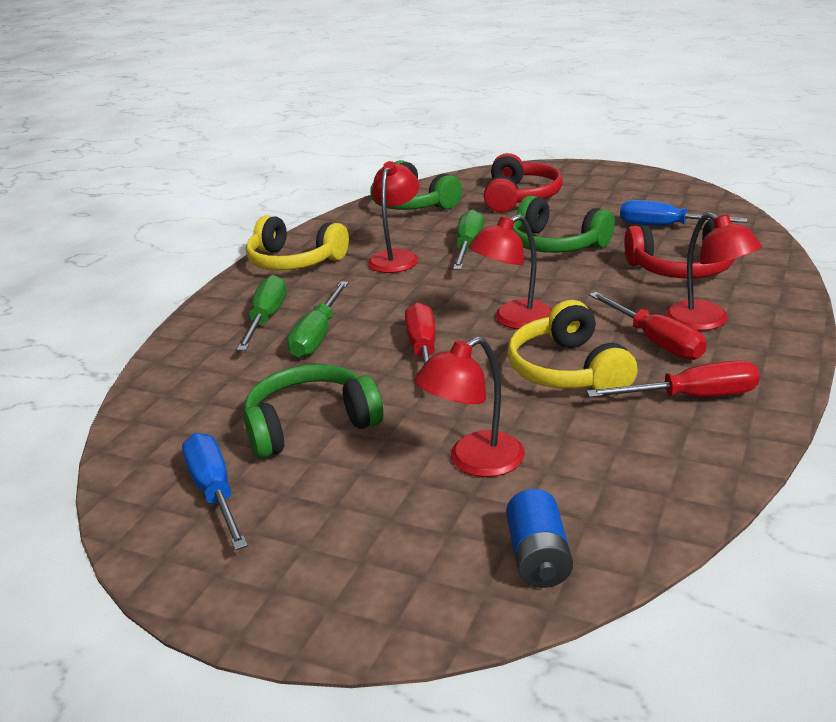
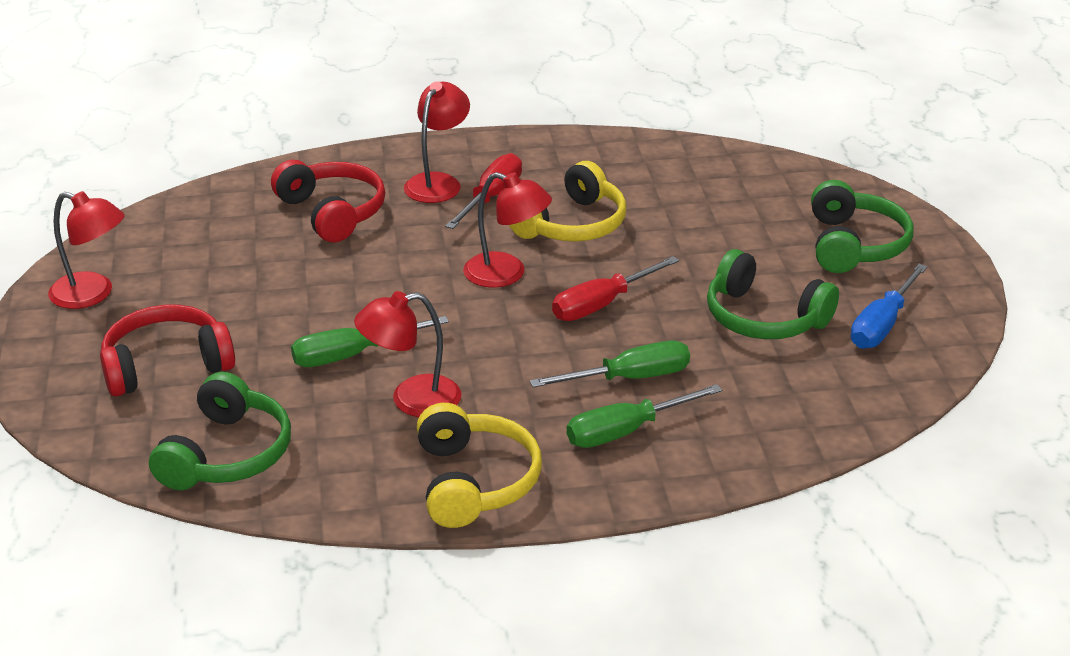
camera: 125 degrees left, 5 degrees up
red lamp [414,337,525,477] -> red lamp moved to [48,191,125,309]
blue battery [506,489,573,588] -> none
green headphones [513,195,615,253] -> green headphones moved to [811,180,914,273]
red screwdriver [587,360,760,398] -> none
blue screwdriver [620,200,748,226] -> none

